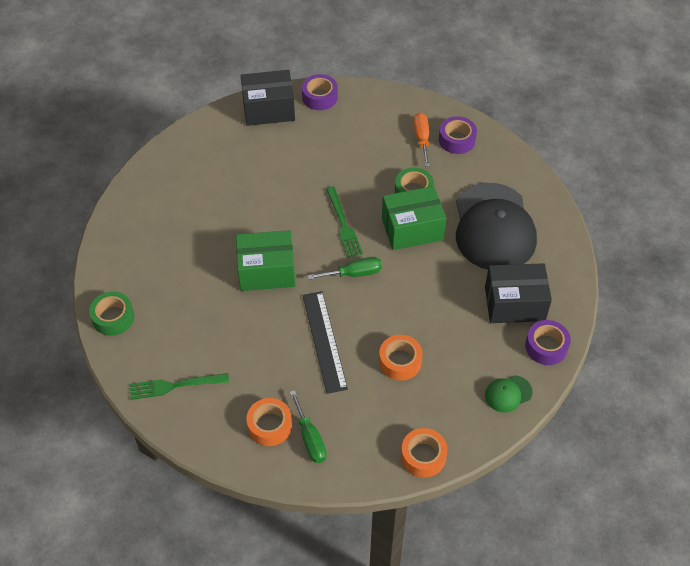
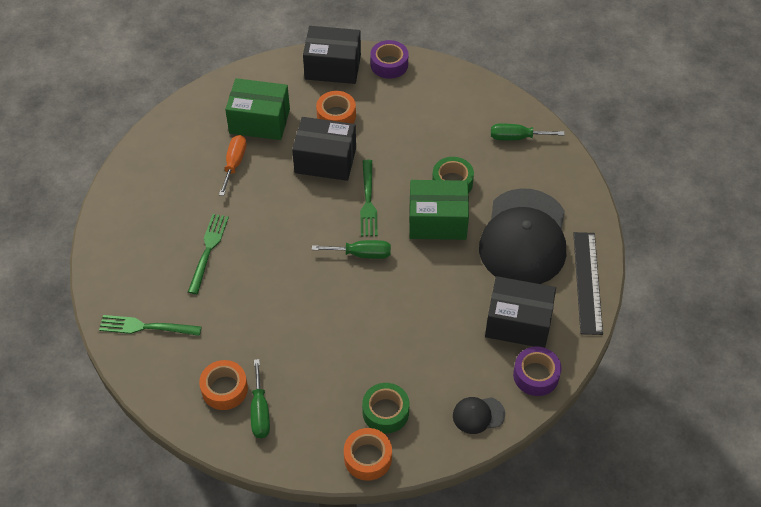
camera: 15 degrees right, 0 degrees up
green tape [89,292,134,336] -> green tape moved to [362,383,409,434]
green box [236,230,295,291] -> green box moved to [225,78,290,140]
black ruler [302,291,348,394] -> black ruler moved to [573,232,603,335]
orange tape [379,335,423,381] -> orange tape moved to [316,91,356,124]
orange screwdriver [413,113,430,167] -> orange screwdriver moved to [219,135,247,196]
purple tape [439,116,477,154] -> green screwdriver [491,124,565,141]
green cap [485,375,533,413] -> black cap [453,397,505,434]
none -> green fork [188,214,229,294]
none -> black box [292,117,356,181]

